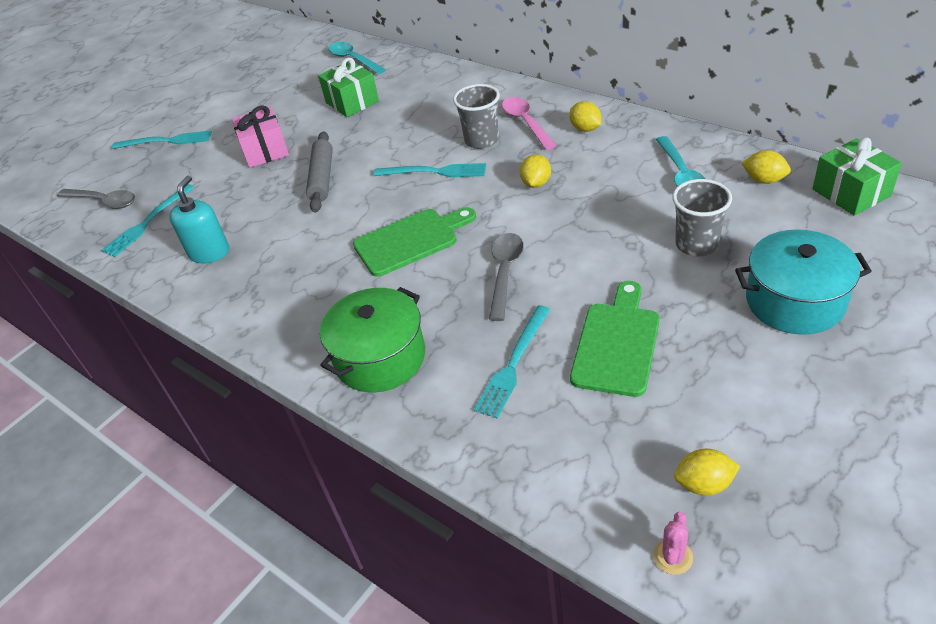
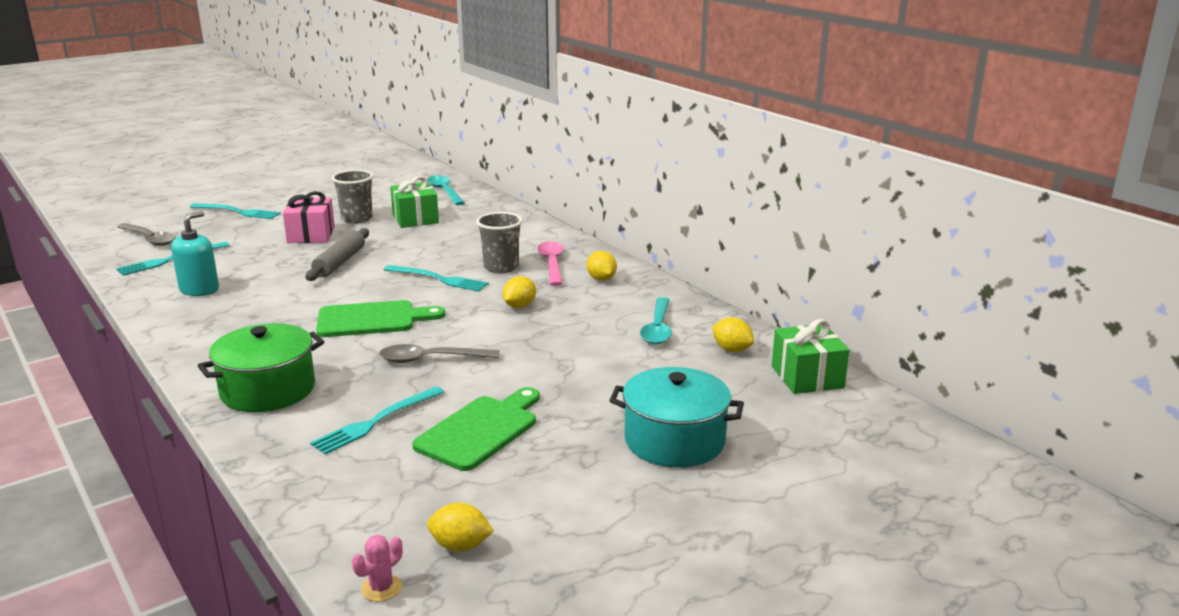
camera: 10 degrees right, 20 degrees down
grey spoon [489,233,524,321] -> grey spoon turned 120 degrees counterclockwise [379,344,500,363]
grey cup [672,179,732,257] -> grey cup moved to [332,170,373,224]

